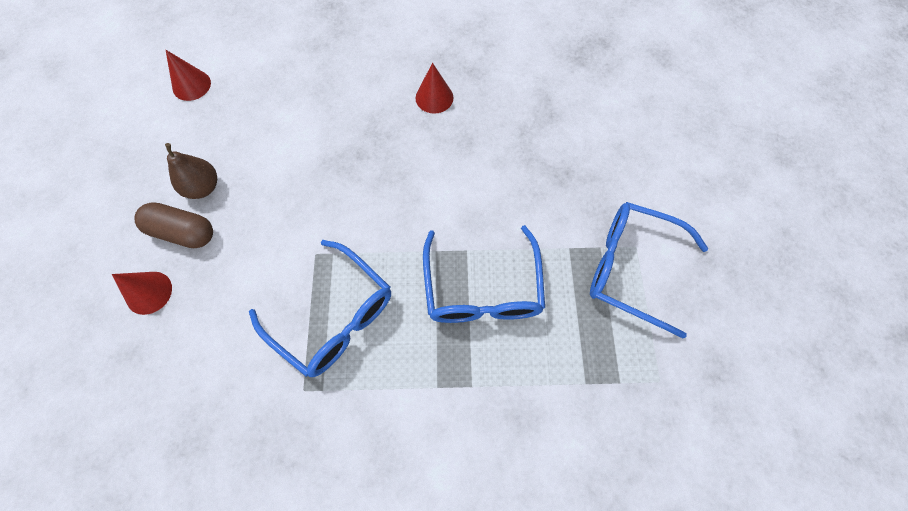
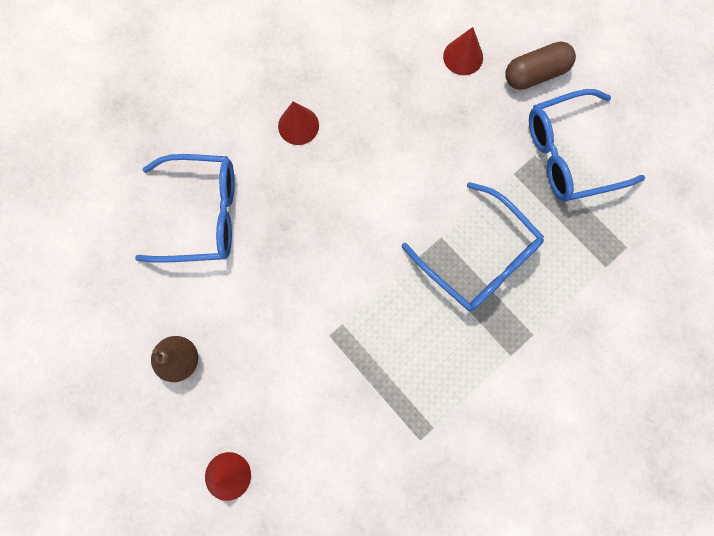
camera: 40 degrees left, 10 degrees up
brown capsule [134,202,213,248] -> brown capsule moved to [505,41,576,90]
red cone [166,50,211,101] -> red cone moved to [443,27,483,75]
blue glasses [249,240,391,377] -> blue glasses moved to [135,154,235,263]

